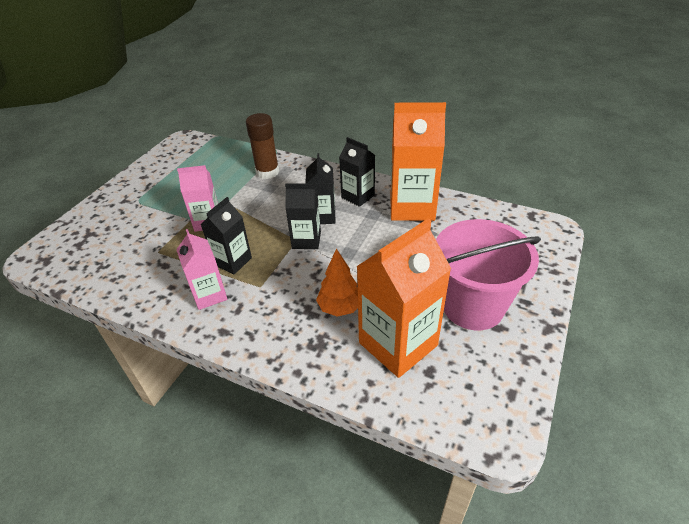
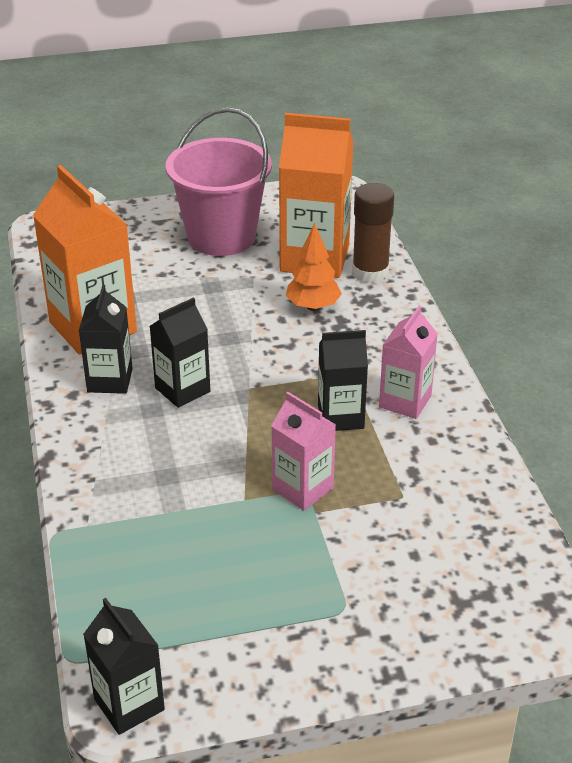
camera: 130 degrees left, 5 degrees down
brown glue stick [246,113,279,179] -> brown glue stick moved to [352,183,394,283]
black carton [285,183,321,249] -> black carton moved to [83,598,165,735]

